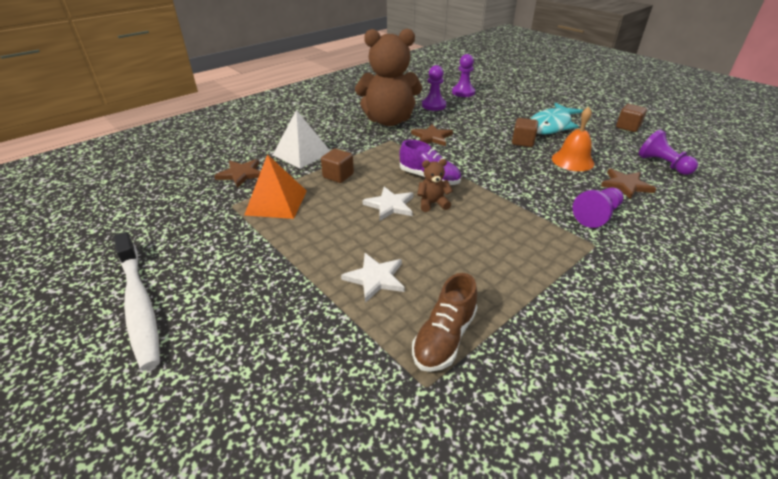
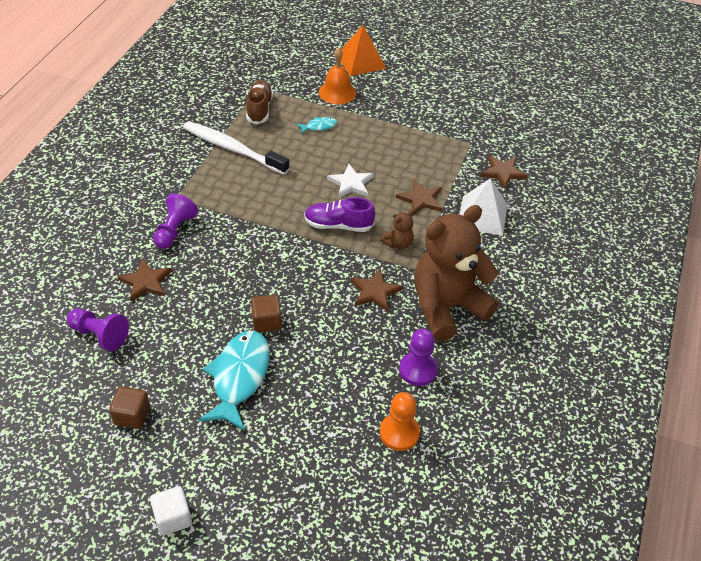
camera: 150 degrees right, 10 degrees up
white toothbrush [114,232,160,371] -> white toothbrush moved to [183,121,289,175]
orange pyramid [244,154,307,219] -> orange pyramid moved to [341,25,386,76]
brown cube [321,148,354,183] -> brown star [396,180,442,216]
white star [341,253,405,303] -> turquoise fish [297,117,337,134]
brown teddy bear [417,159,453,212] -> brown teddy bear moved to [380,210,414,249]
purple pawn [452,54,475,97] -> orange pawn [380,392,420,451]
orange bell [552,107,594,171] -> orange bell moved to [319,48,356,104]
none -> white cube [150,486,192,536]

